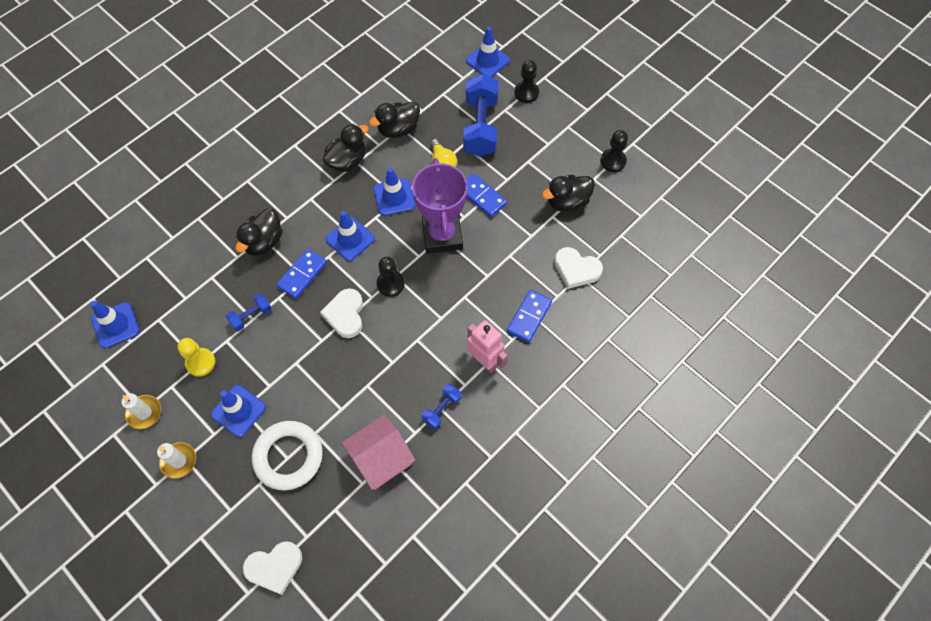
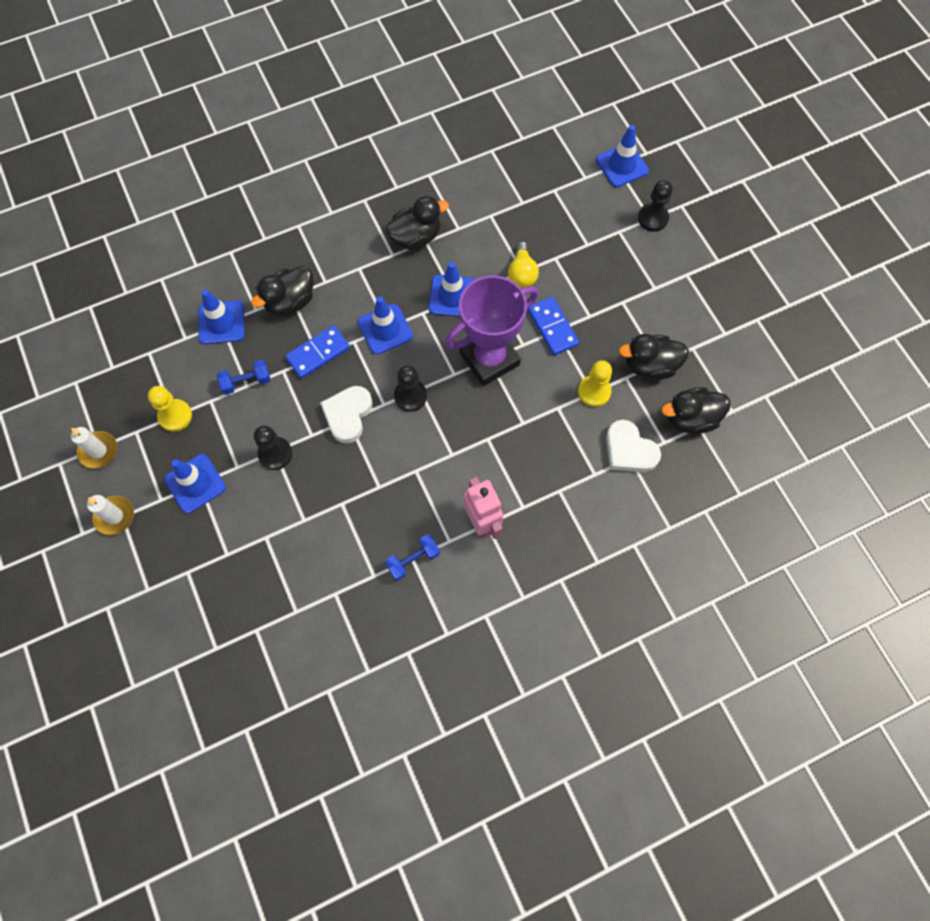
camera: 20 degrees right, 5 degrees up
blue traffic cone [91,301,140,349] -> blue traffic cone moved to [199,289,245,344]
white heart [243,541,302,595] -> none
white ring [252,421,323,490] -> none
pink house [341,415,415,490] -> none
black duck [369,102,420,138] -> black duck moved to [661,387,731,434]
purple trophy [412,158,468,254] -> purple trophy turned 45 degrees clockwise [445,276,538,386]
blue dumbbell [463,74,499,157] -> none
blue domino [507,290,552,343] -> none
black pawn [600,130,628,172] -> black pawn moved to [254,425,292,470]
none -> yellow pawn [578,360,612,407]

